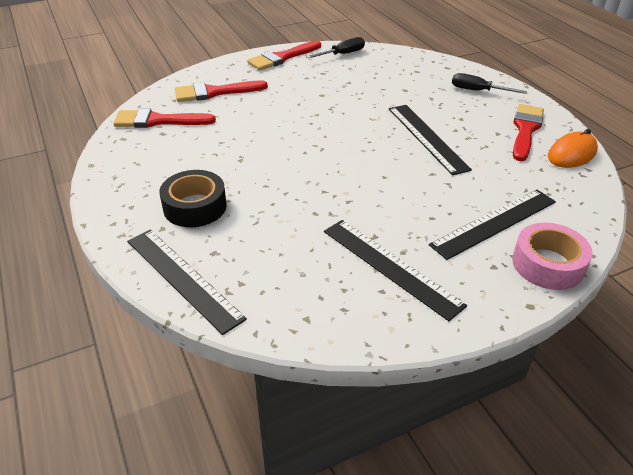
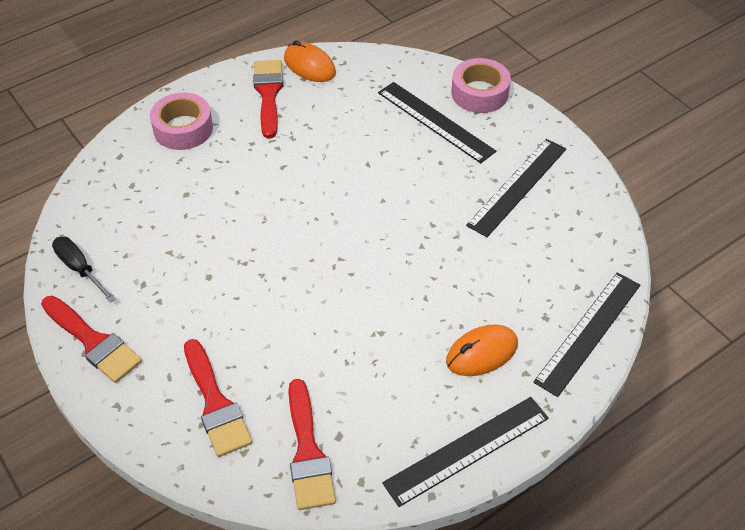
camera: 100 degrees left, 10 degrees up
black tape [159,170,227,227] -> orange mouse [446,324,518,376]
black ruler [389,105,472,176] -> black ruler moved to [382,397,549,507]
black screwdriver [452,73,527,94] -> pink tape [150,93,213,150]
red brush [513,104,544,161] -> red brush turned 75 degrees clockwise [253,60,283,139]

